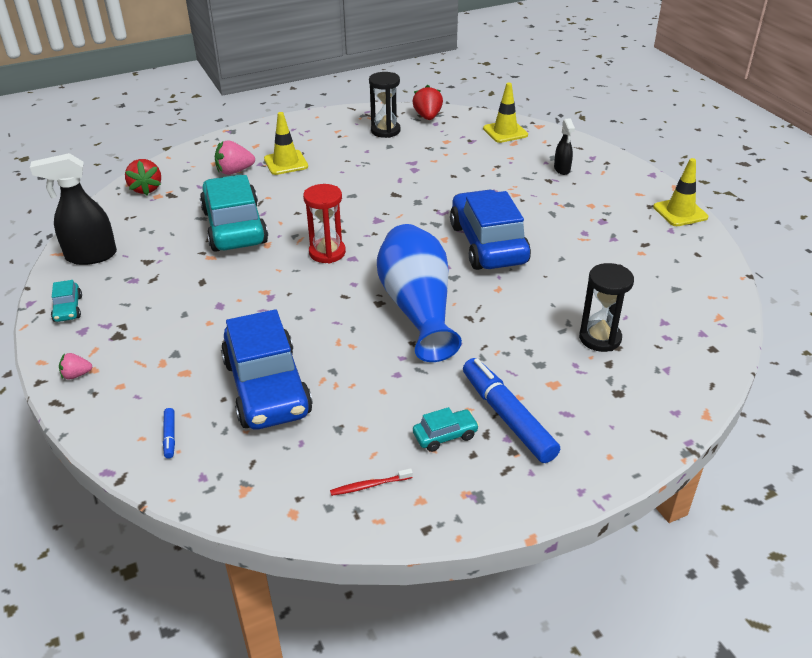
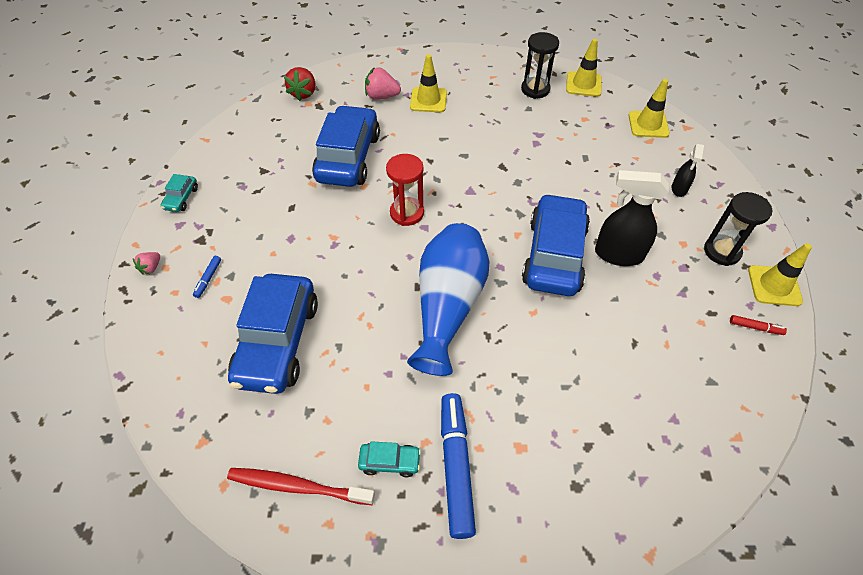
camera: 25 degrees right, 15 degrees up
black spray bottle [30,153,117,265] -> black spray bottle moved to [595,170,669,266]
pink strawberry [59,353,92,379] -> pink strawberry turned 75 degrees counterclockwise [133,252,160,275]
blue marker [163,408,175,459] -> blue marker moved to [193,256,221,298]
turquoise car [200,175,268,252] -> blue car [312,105,380,187]
red toothbrush [330,468,413,496] -> red toothbrush [227,468,375,505], size x1.94
red strawberry [412,85,443,120] -> yellow traffic cone [566,39,602,97]
black hourglass [579,263,634,352] -> black hourglass moved to [704,192,772,266]
none -> red marker [730,315,787,335]

